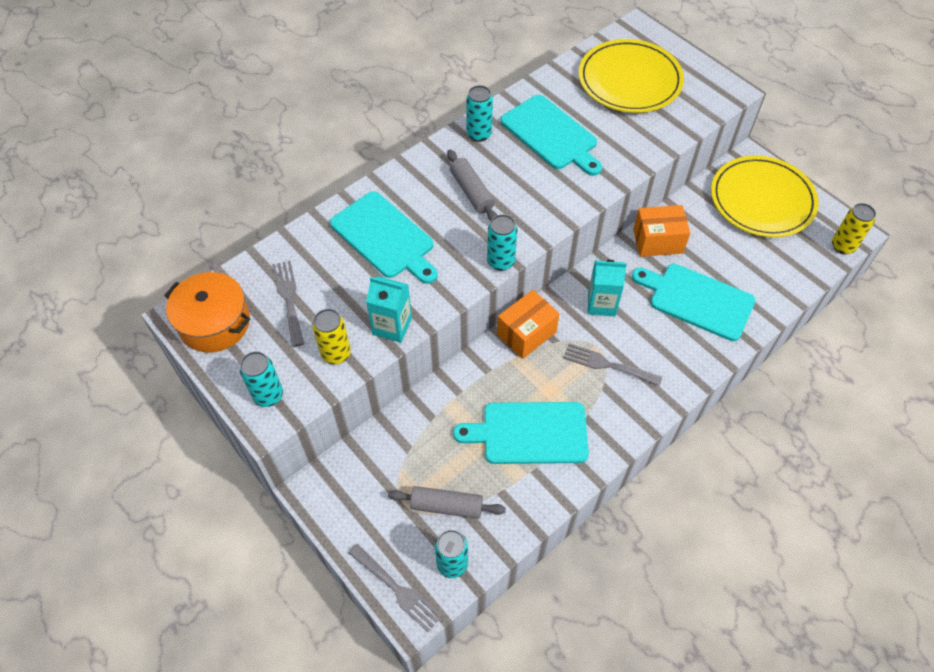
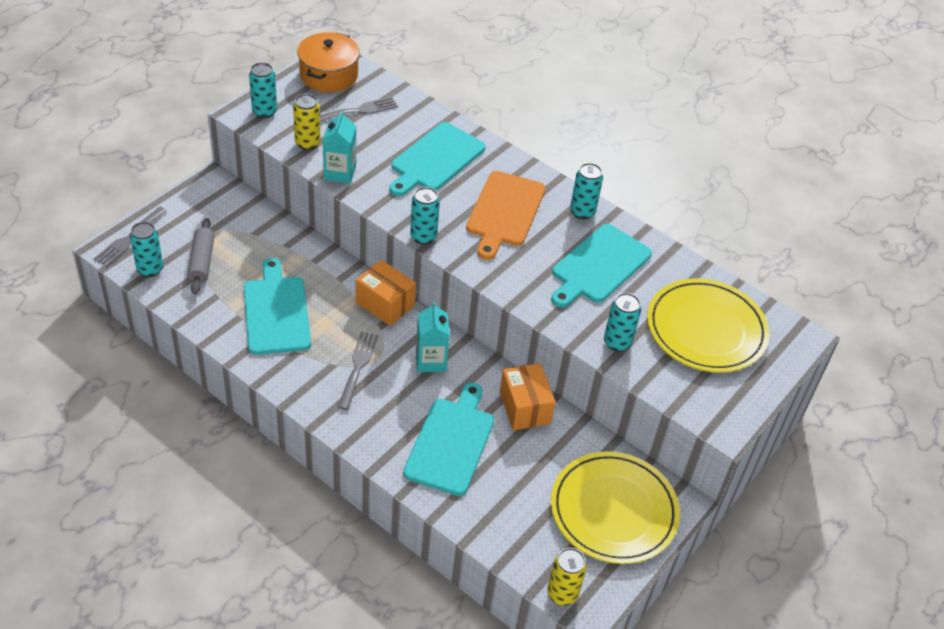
camera: 75 degrees right, 10 degrees down
grey rolling pin [447,150,497,221] -> orange cutting board [466,171,546,260]
none -> turquoise can [604,293,641,352]

